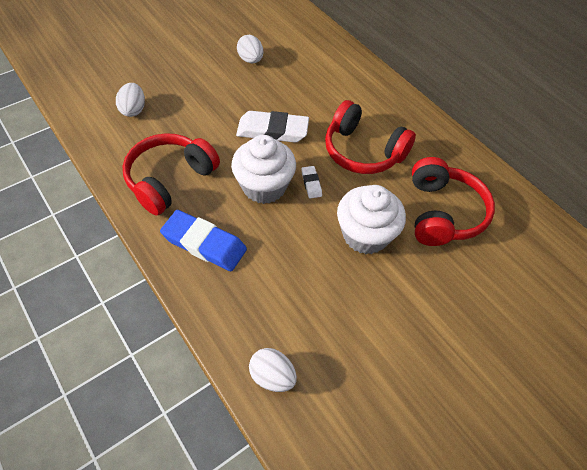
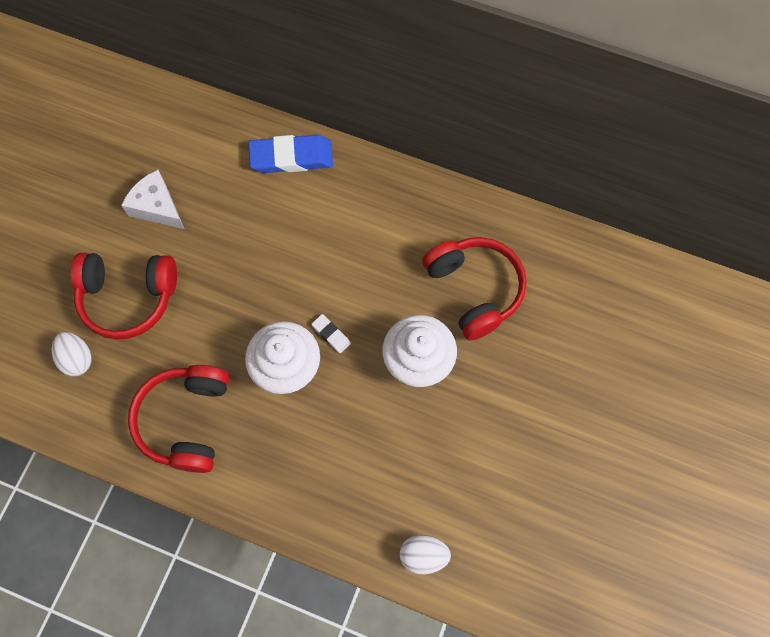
camera: 30 degrees left, 15 degrees up
blue eraser [160,210,247,271] -> blue eraser moved to [249,135,333,173]
white eraser [236,111,309,142] -> none
white egg [237,35,264,63] -> white cheese [121,170,184,229]
red headphones [325,100,416,174] -> red headphones moved to [71,253,177,340]

